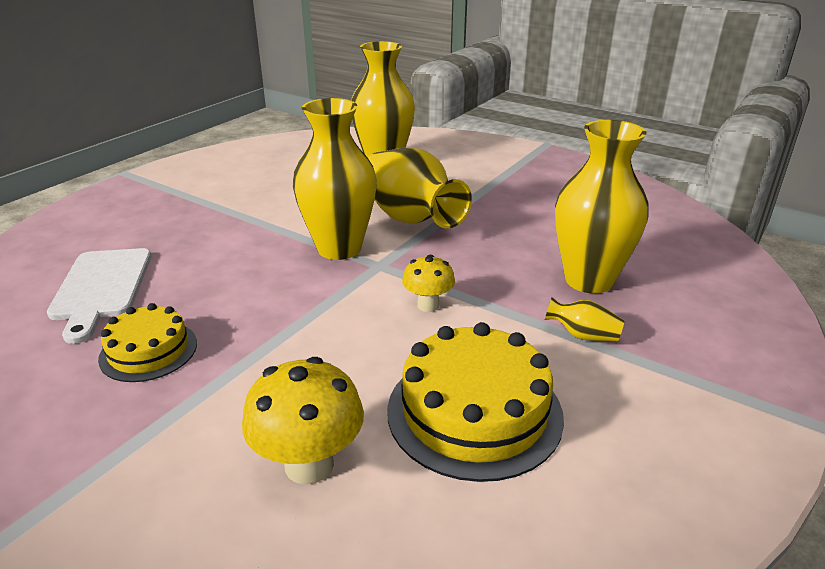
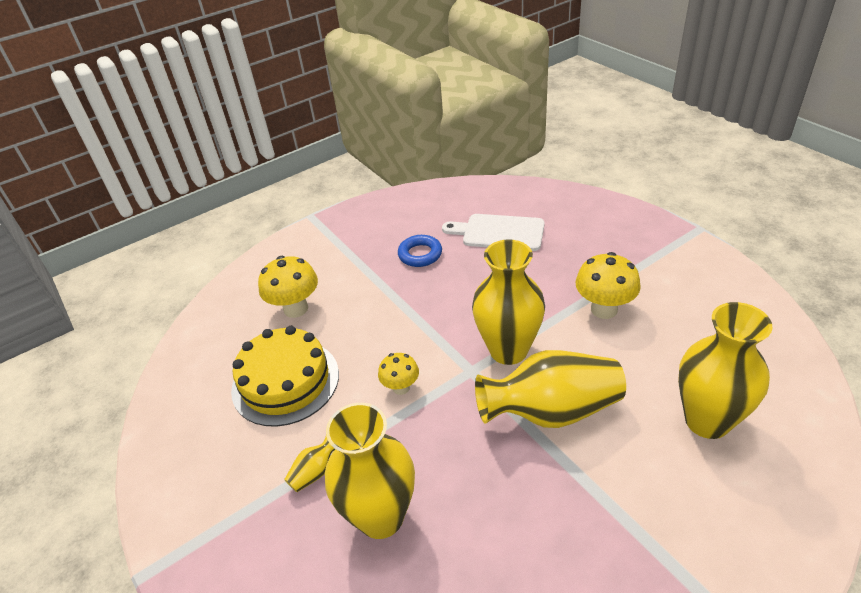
camera: 115 degrees right, 10 degrees up
yellow cake [98,303,197,382] -> blue ring [398,235,442,267]
none -> yellow mushroom [575,252,641,319]

